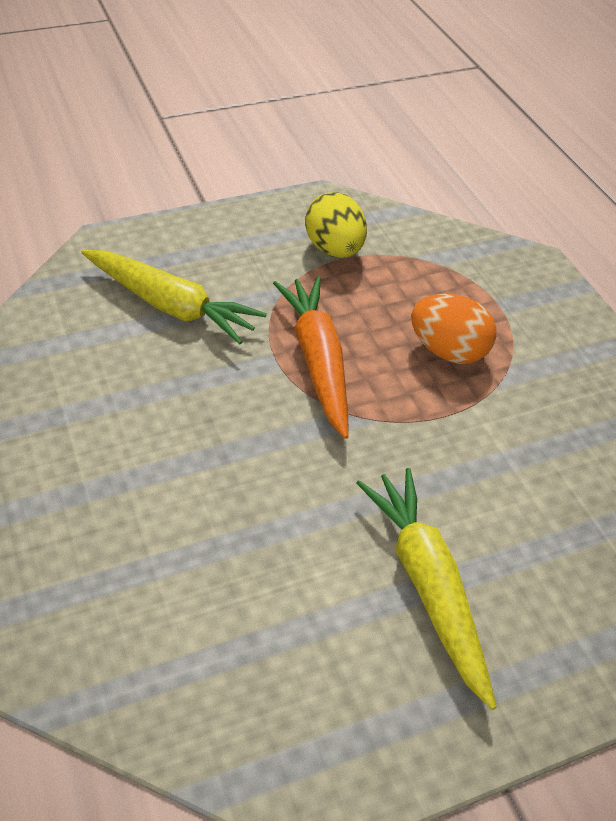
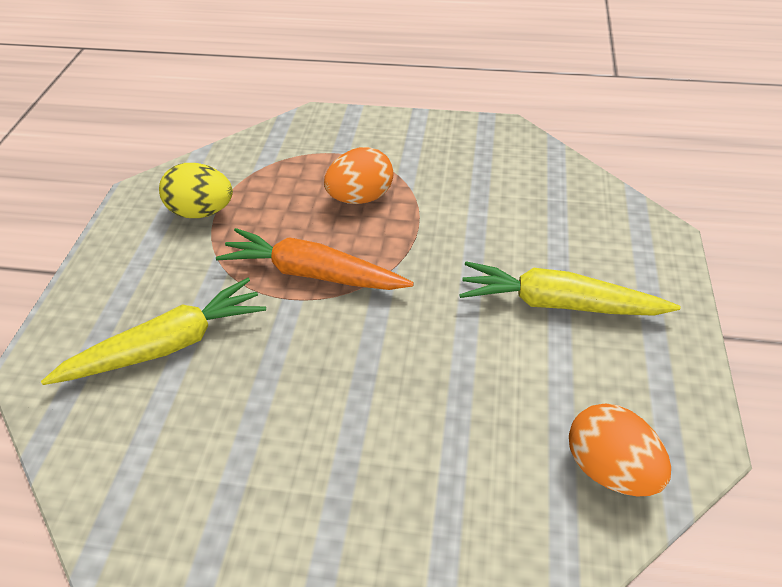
camera: 55 degrees left, 0 degrees up
none -> orange egg [569,404,671,496]

